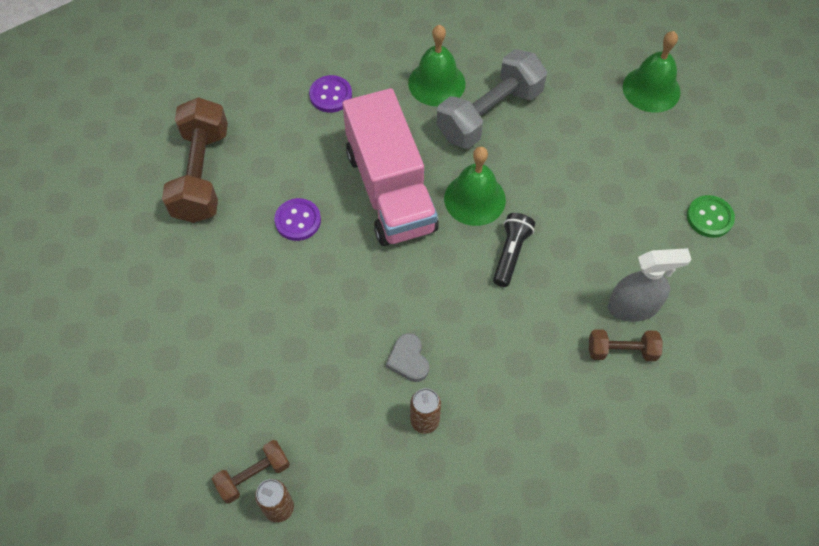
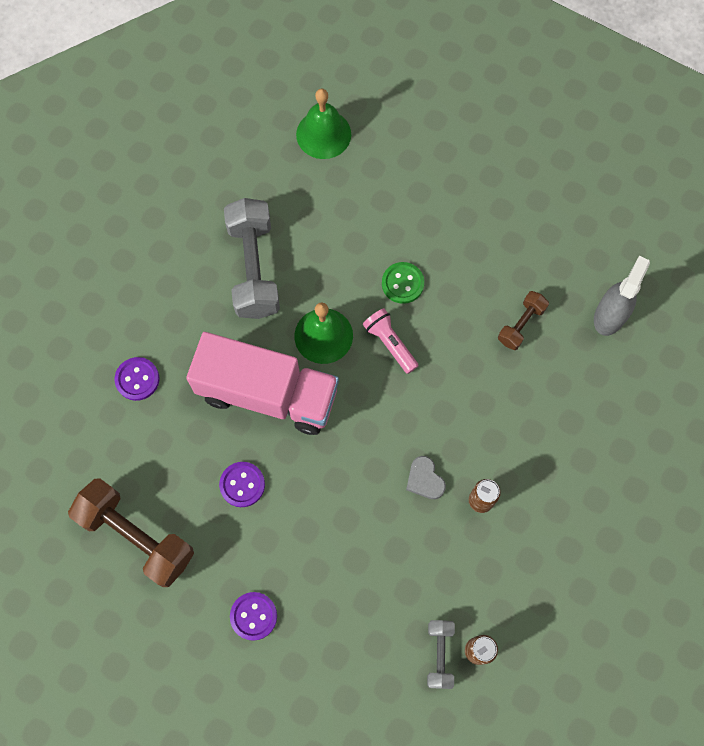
camera: 55 degrees left, 10 degrees up
brown dumbbell [212,440,290,504] -> grey dumbbell [427,620,455,689]
grey heart [386,333,429,382] -> grey heart turned 45 degrees clockwise [406,456,446,499]
green bell [408,25,465,106] -> none
black flashlight [493,213,535,287] -> pink flashlight [363,308,419,374]
grey spray bottle [608,248,691,322] -> grey spray bottle moved to [594,256,650,336]
green button [687,195,735,238] -> green button moved to [382,262,424,304]
none -> purple button [230,592,277,641]

